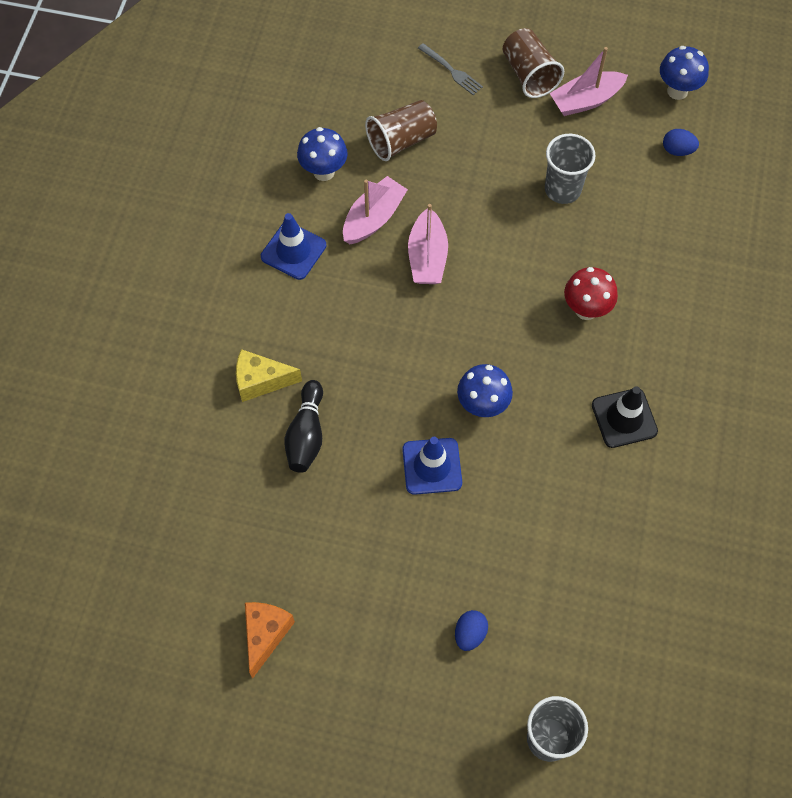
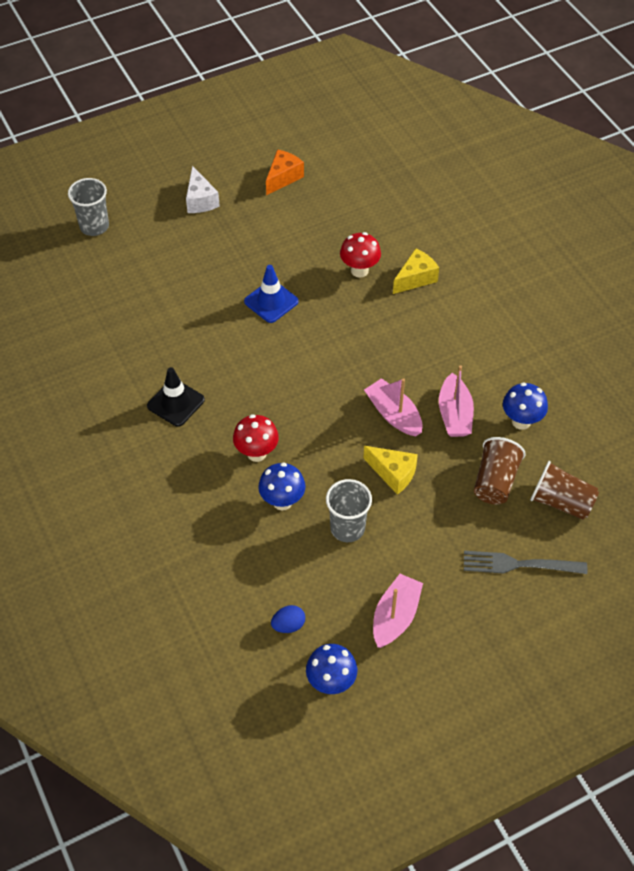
camera: 140 degrees right, 10 degrees down
orange cheese [245,602,295,679] -> orange cheese turned 120 degrees counterclockwise [266,149,304,195]
blue traffic cone [261,213,326,280] -> none
black bowling pin [285,380,323,473] -> red mushroom [340,232,381,278]
grey fork [418,43,483,95] -> grey fork [464,551,587,574], size x1.53
blue egg [455,610,488,651] -> none
blue mushroom [457,364,513,417] -> blue mushroom moved to [258,463,306,511]
brown cup [503,28,564,98] -> brown cup moved to [530,461,599,520]
none -> white cheese [186,166,220,213]
none -> yellow cheese [363,446,418,495]

